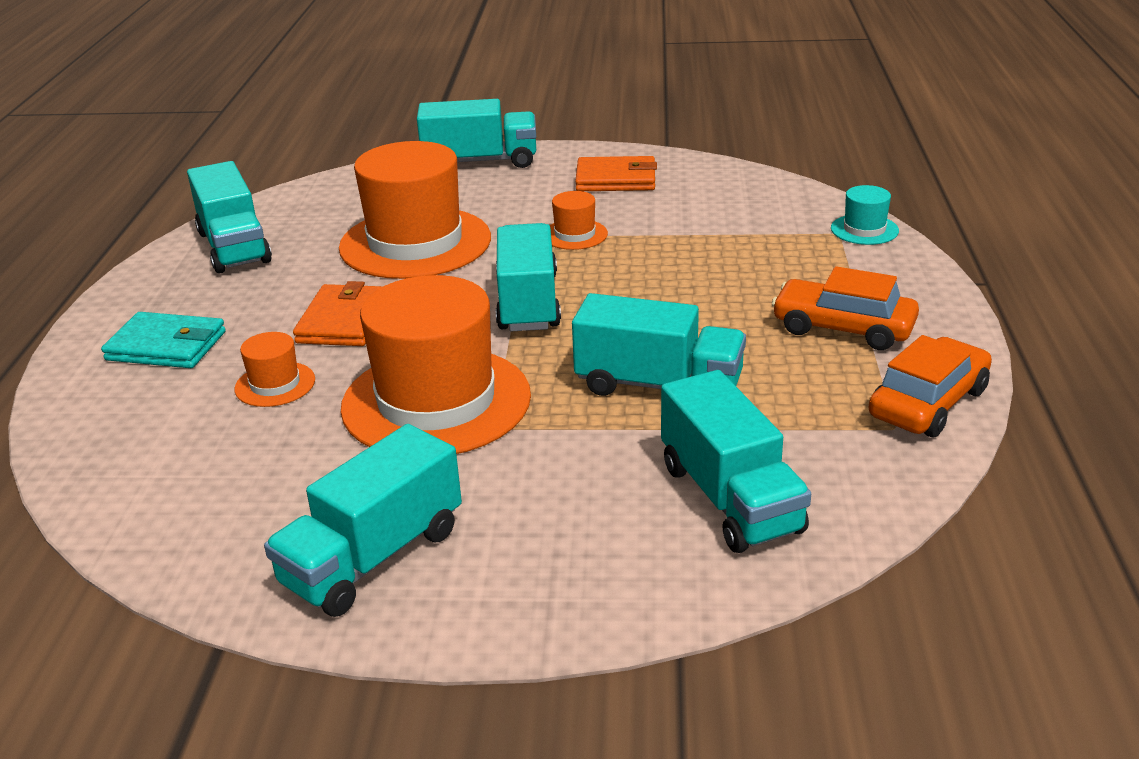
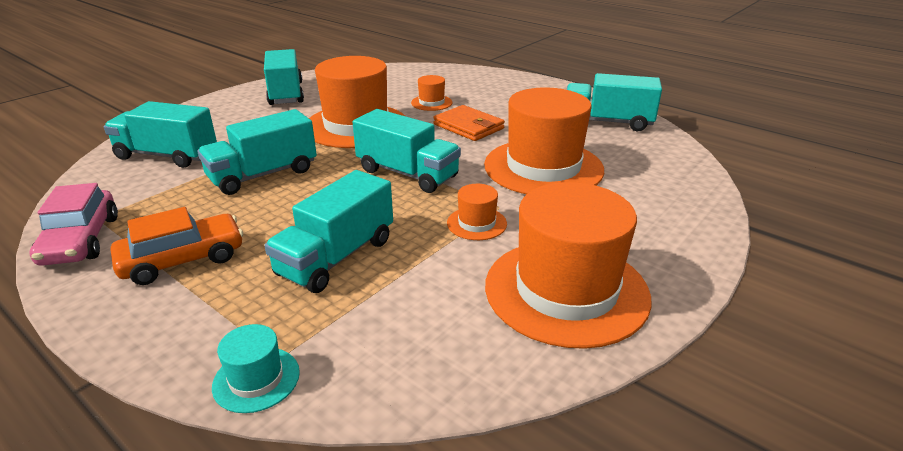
camera: 125 degrees right, 0 degrees up
turquoise wallet [101,312,226,368] -> none
turquoise truck [417,99,536,168] -> turquoise truck moved to [264,170,393,293]
orange wallet [575,156,657,191] -> orange hat [485,182,652,349]
orange car [869,335,992,437] -> pink car [29,183,118,266]

